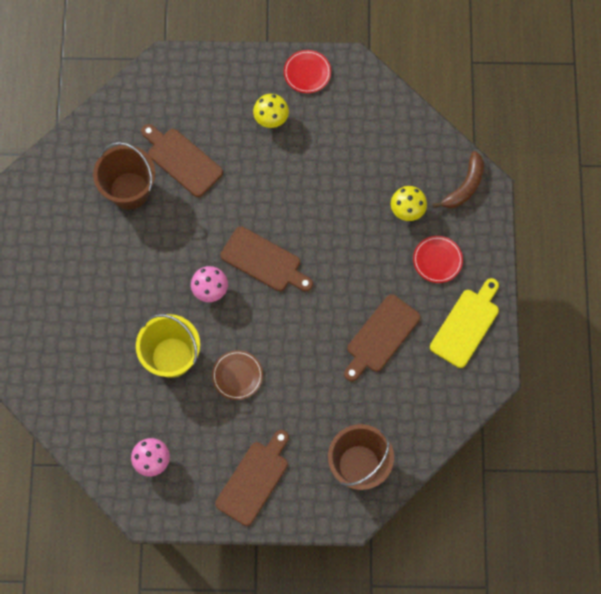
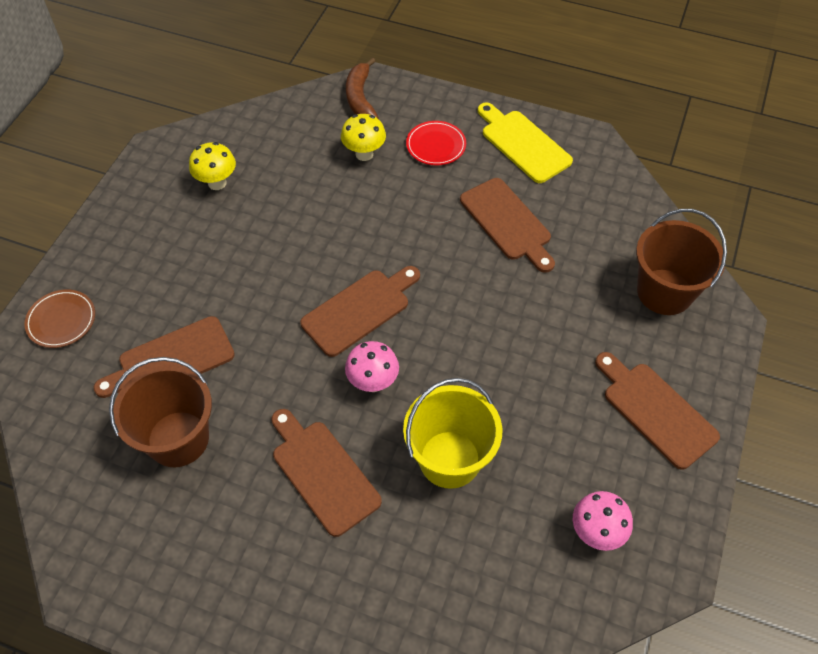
camera: 70 degrees left, 15 degrees down
brown plate [212,350,263,400] -> brown plate moved to [24,290,95,348]
yellow mushroom [253,94,289,128] -> yellow mushroom moved to [189,142,236,190]
red plate [284,50,331,93] -> none
brown banana [433,151,484,208] -> brown banana turned 150 degrees counterclockwise [346,58,379,119]
none -> brown cutting board [272,409,382,537]

